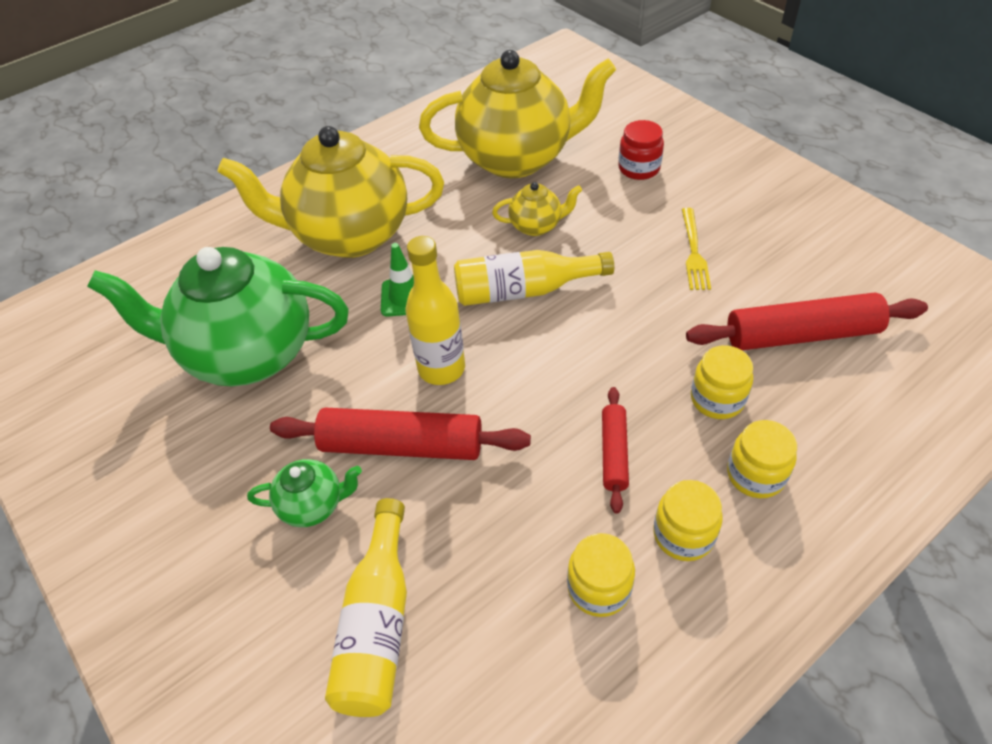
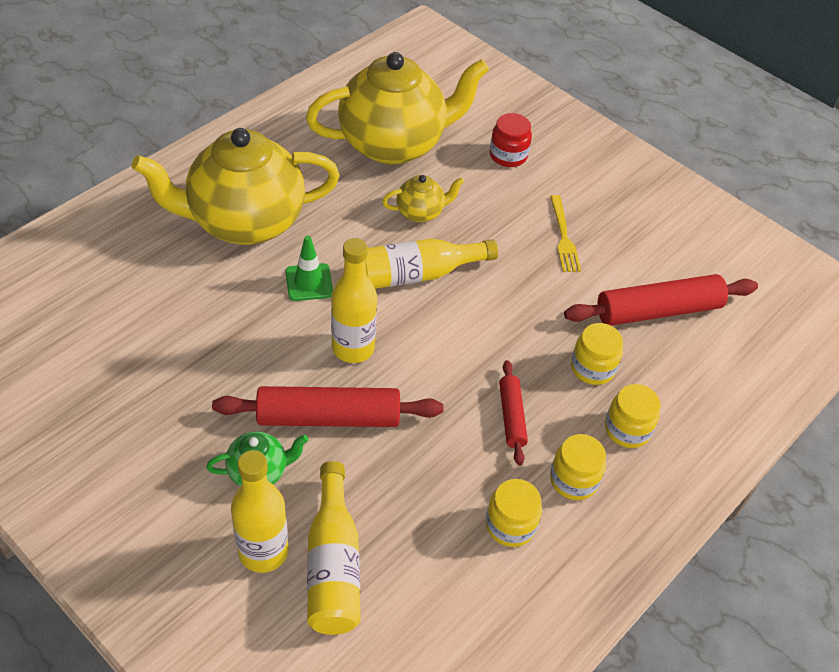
camera: 15 degrees left, 0 degrees up
green teapot [87,247,349,386] -> none
none -> yellow bottle [231,450,288,573]

